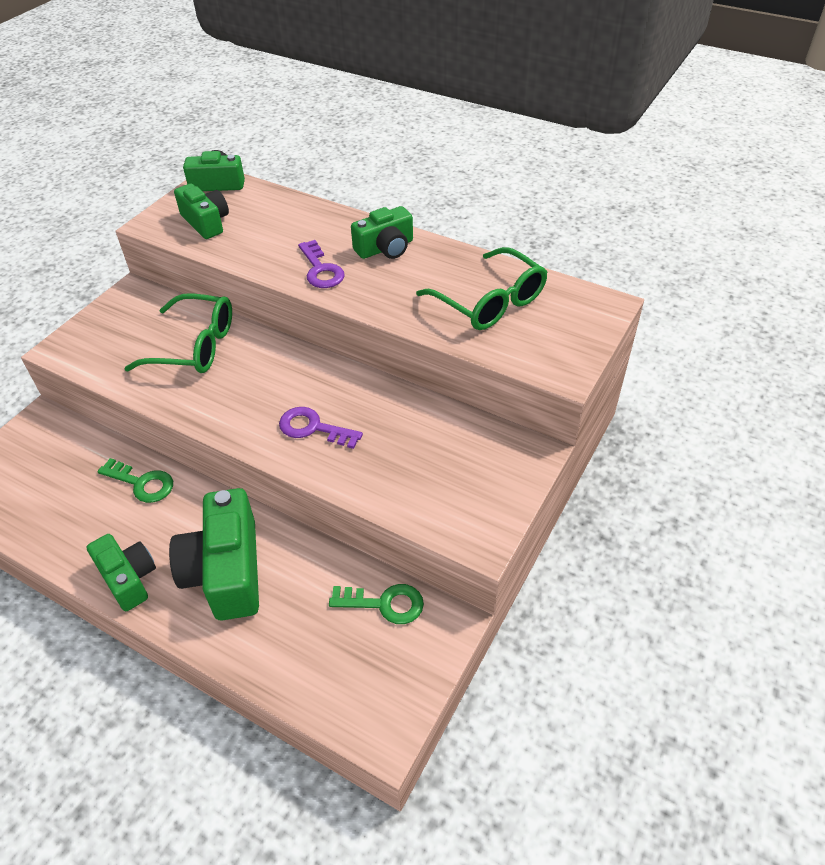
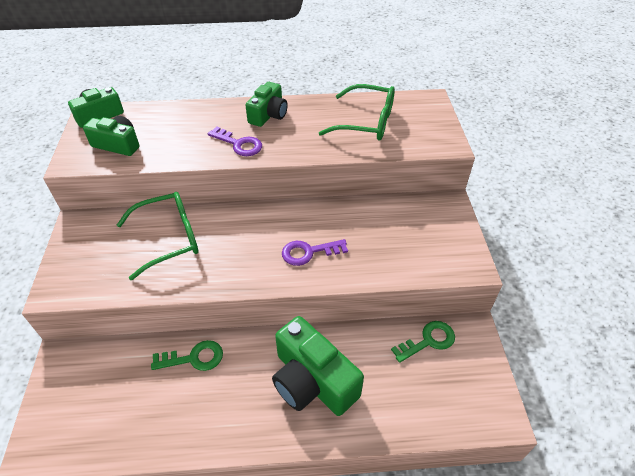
camera: 35 degrees left, 0 degrees up
green camera [87,534,156,611] -> none

